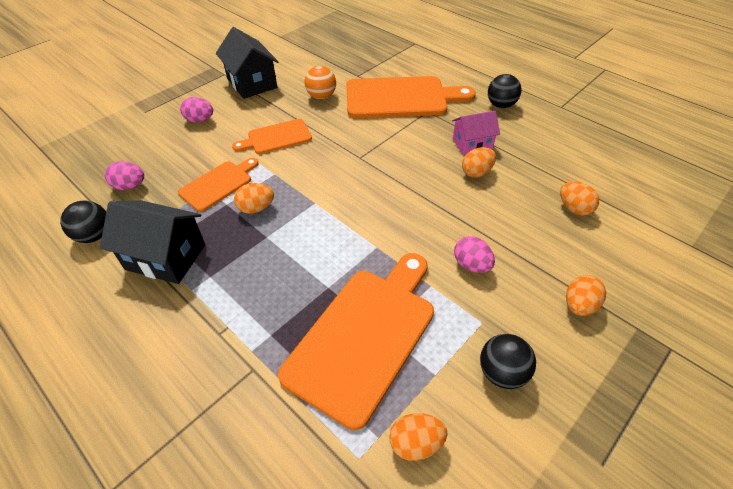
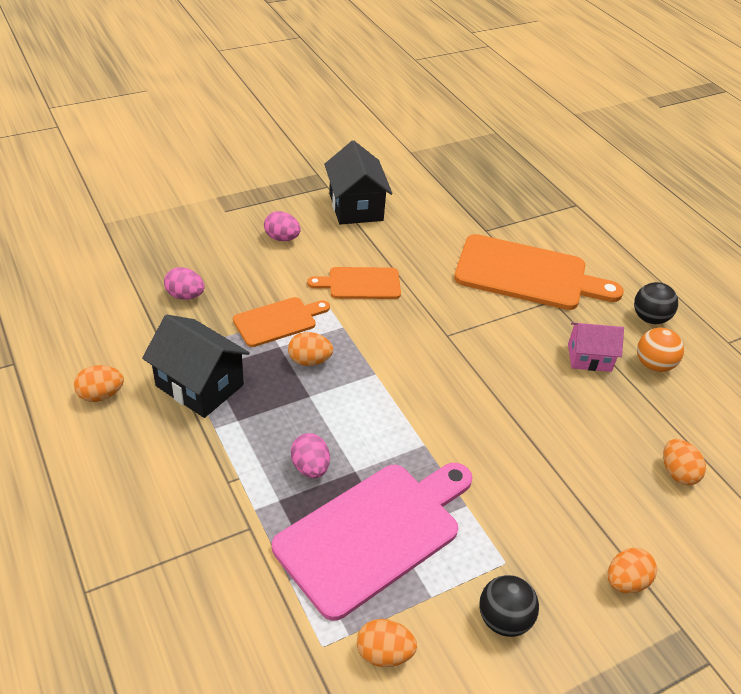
camera: 15 degrees right, 5 degrees down
black ball [60,200,106,243] -> none
orange cutting board [278,253,434,430] -> pink cutting board [272,463,473,621]
orange ball [305,66,336,99] -> orange ball moved to [637,328,684,372]
pink egg [454,236,495,273] -> pink egg moved to [291,433,330,478]
orange egg [462,147,496,177] -> orange egg moved to [74,365,124,402]

